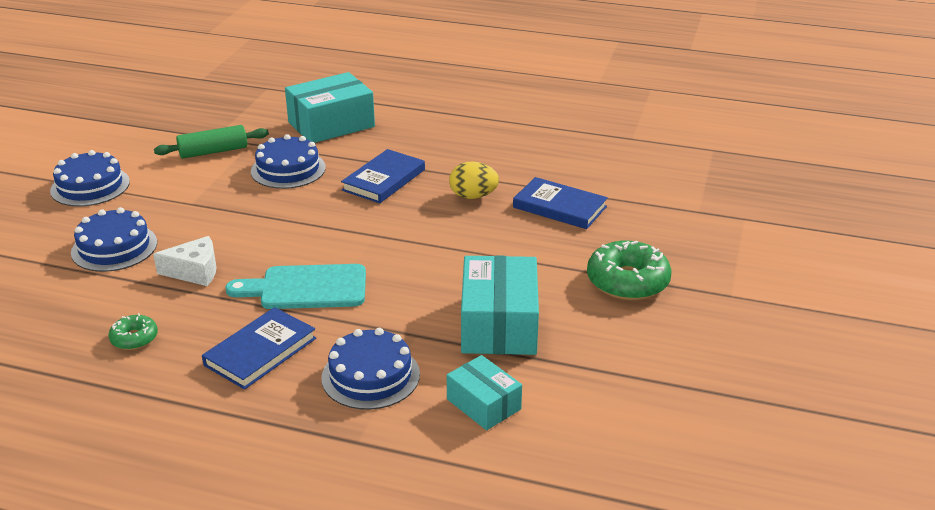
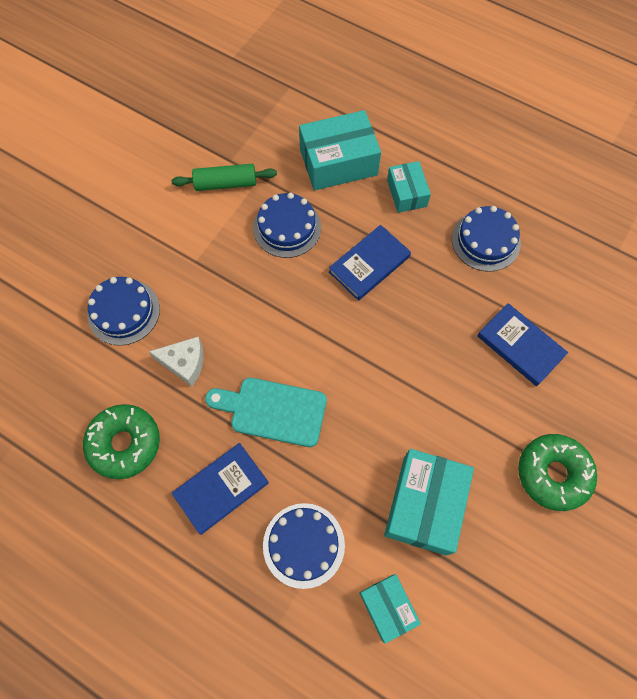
camera: 15 degrees right, 35 degrees up
blue cake [50,150,130,206] -> blue cake moved to [452,206,521,272]
green donut [108,313,158,350] -> green donut [83,404,160,479], size x1.90
yellow egg [449,162,499,199] -> none
none -> turquoise box [387,161,431,213]

